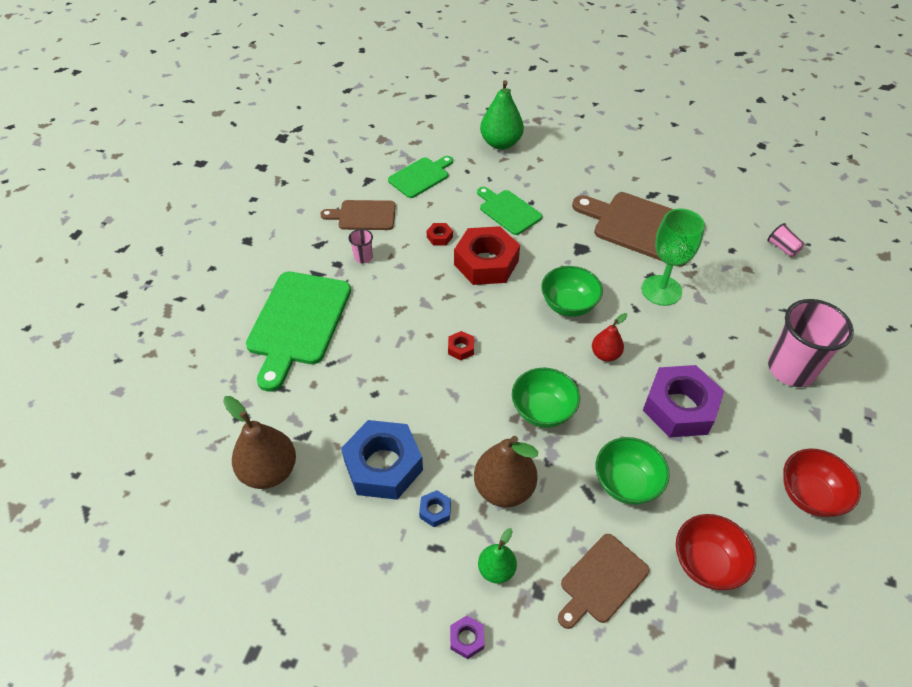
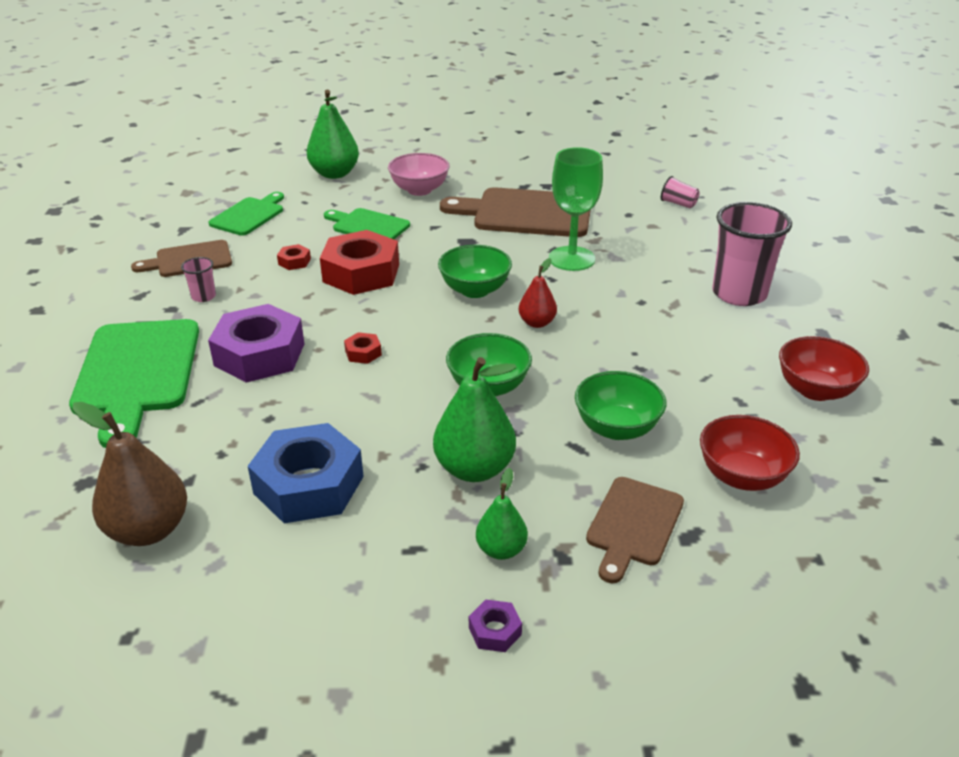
camera: 20 degrees left, 15 degrees down
blue nut [419,490,451,527] -> none
brown pear [474,436,538,507] -> green pear [433,357,517,482]
purple nut [643,365,724,437] -> purple nut moved to [208,304,305,383]
none -> pink bowl [388,153,450,196]

